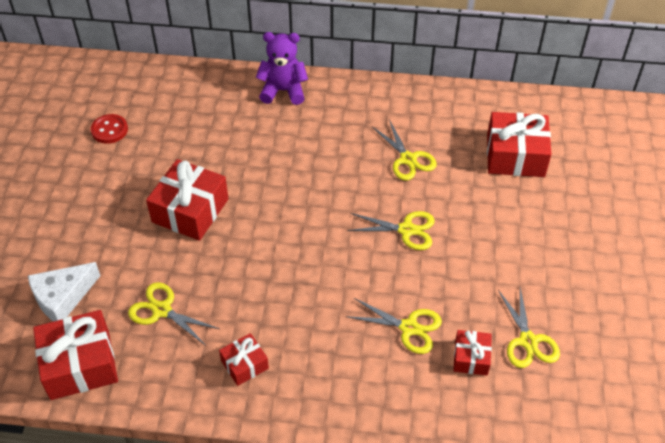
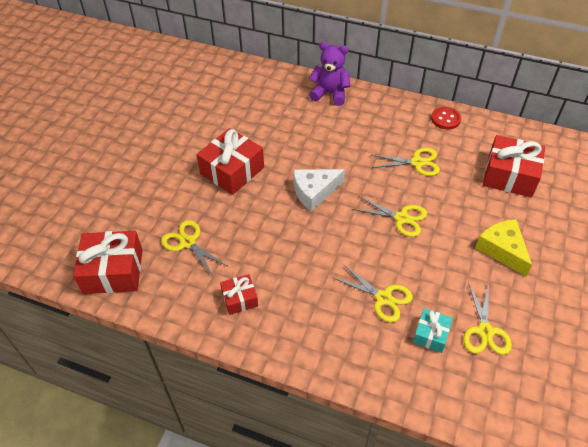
camera: 15 degrees right, 0 degrees up
white cheese [28,262,101,322] -> white cheese moved to [293,169,345,211]
red button [91,114,128,144] -> red button moved to [431,107,461,130]
yellow scissors [372,120,437,180] -> yellow scissors turned 75 degrees counterclockwise [372,148,440,176]
red gift [453,330,492,376] -> turquoise gift [413,308,453,353]
none -> yellow cheese [475,219,532,276]

